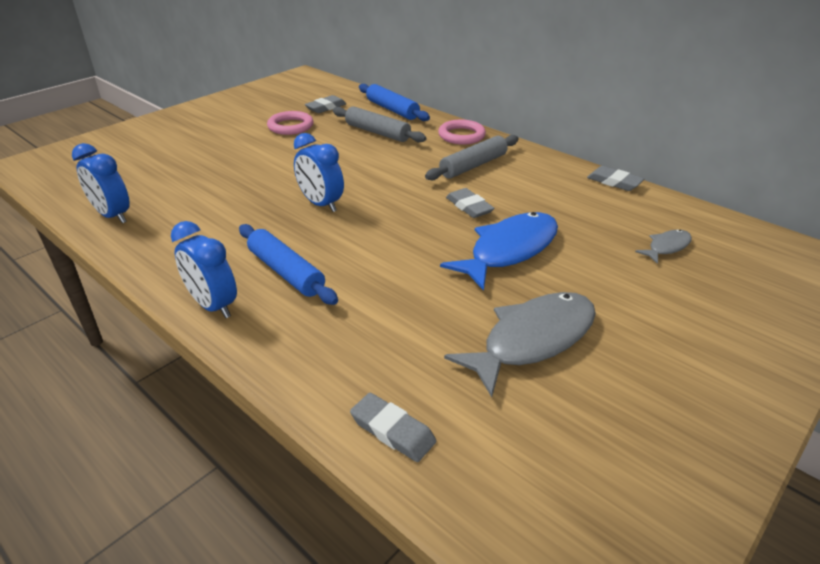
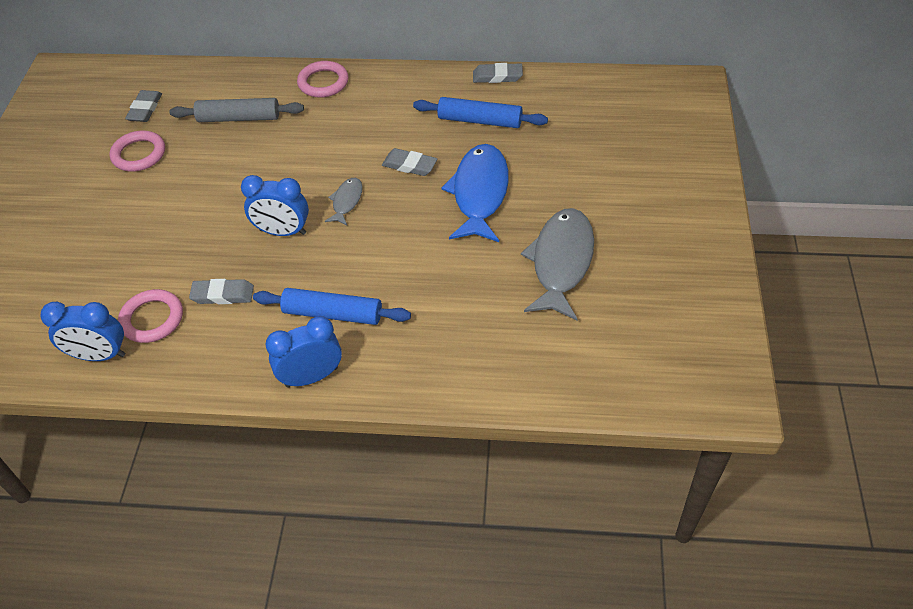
camera: 35 degrees left, 15 degrees up
blue clock [171,221,237,318] -> blue clock turned 150 degrees clockwise [266,316,342,387]
grey eraser [350,393,436,462] -> grey eraser moved to [189,279,254,304]
blue rolling pin [359,84,430,121] -> blue rolling pin moved to [413,97,548,128]
grey rolling pin [425,135,519,181] -> none
grey fish [635,230,692,264] -> grey fish moved to [325,178,363,225]
none -> pink ring [118,289,183,343]

